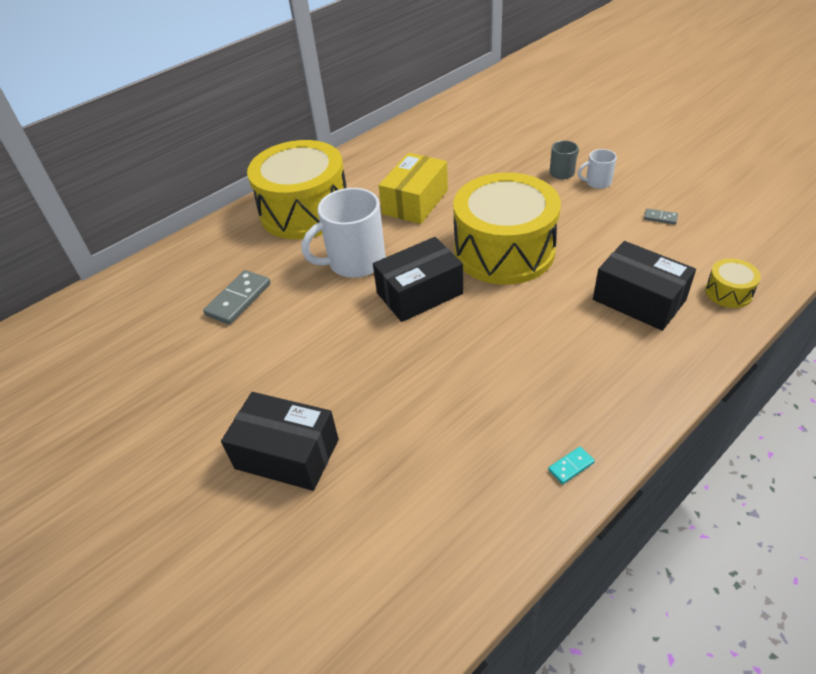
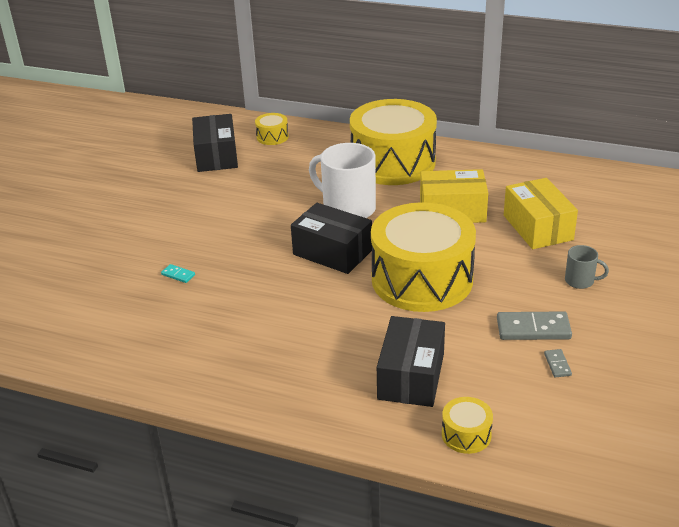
camera: 60 degrees right, 10 degrees down
grey domino [203,270,271,325] -> grey domino moved to [497,311,572,340]
black box [221,392,339,491] -> black box moved to [192,114,238,172]
turquoise domino [548,447,595,484] -> turquoise domino moved to [161,264,195,283]
white mug [578,149,617,189] -> none
none -> yellow drum [255,113,289,145]
none -> yellow box [504,178,578,249]

